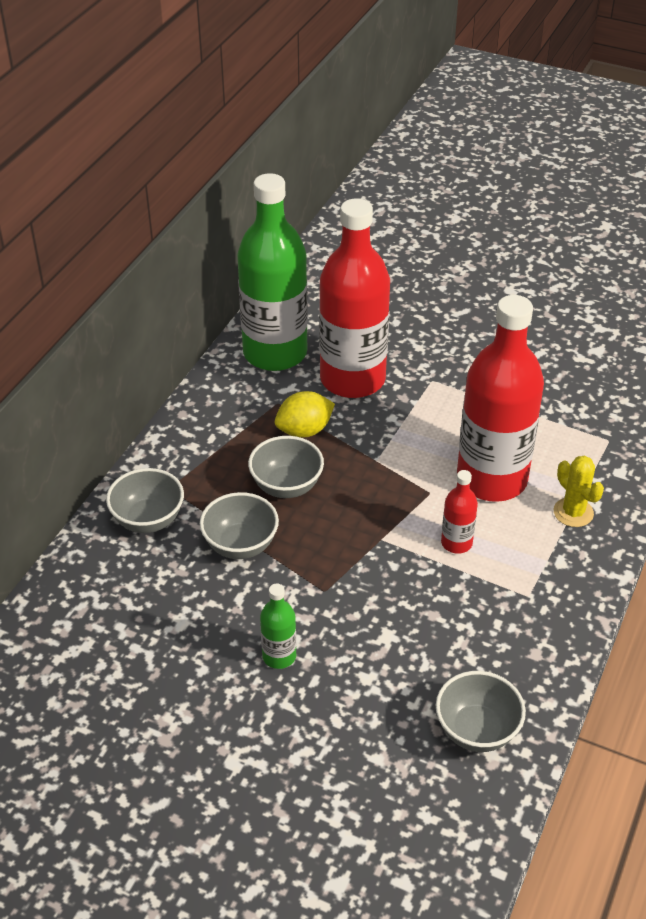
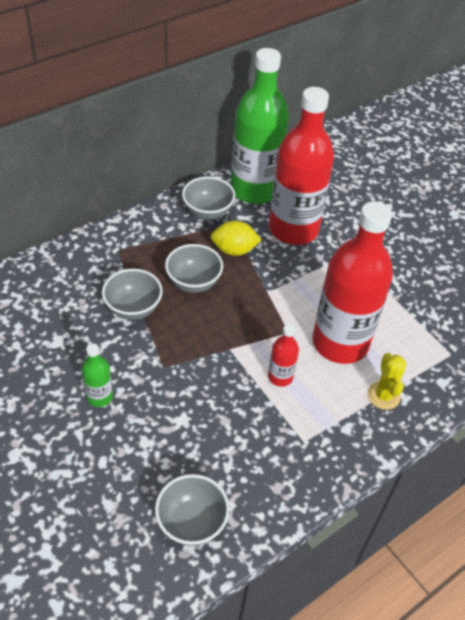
camera: 25 degrees right, 5 degrees up
grey bowl [106,468,184,533] -> grey bowl moved to [182,176,235,220]

